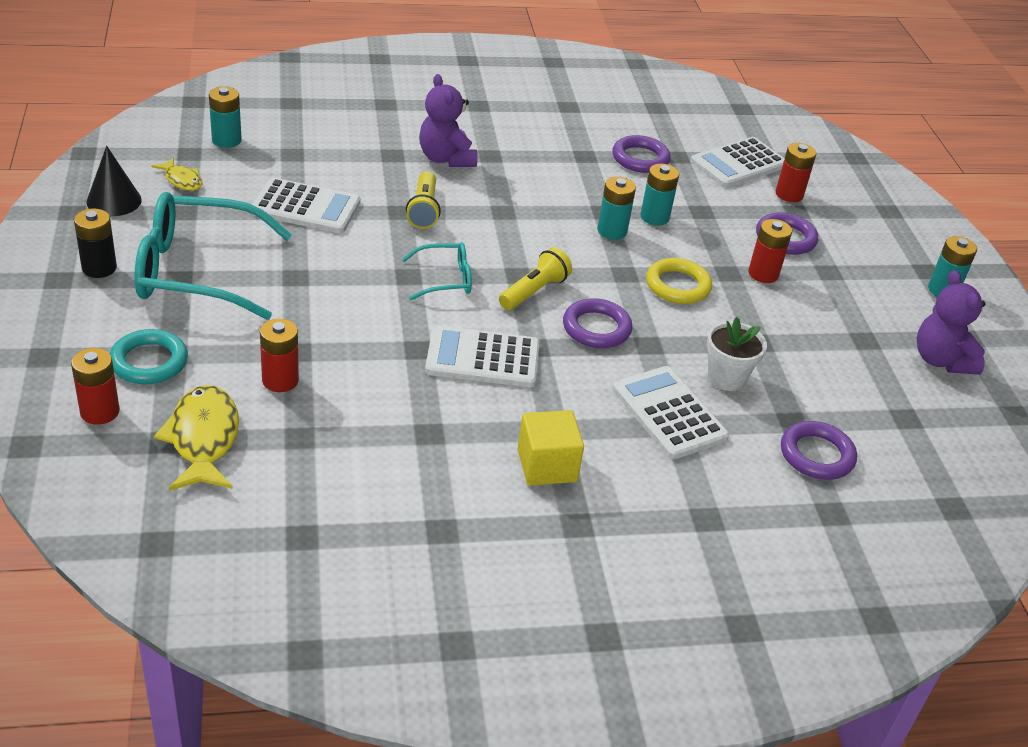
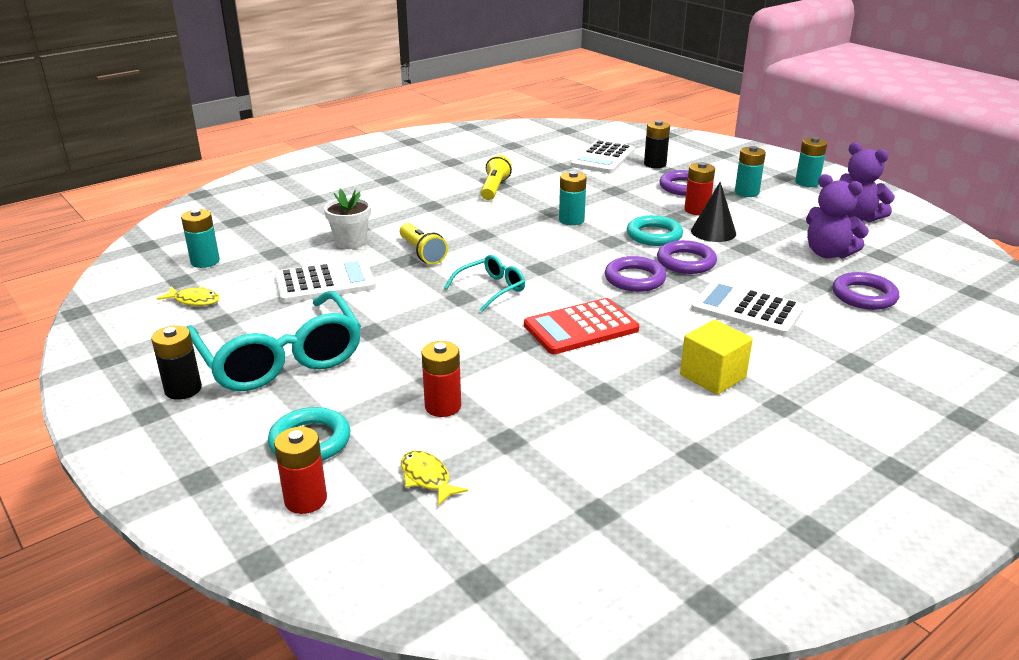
camera: 25 degrees left, 10 degrees down
black cone [86,146,142,216] -> black cone moved to [691,182,736,242]
turquoise glasses [134,192,292,320] -> turquoise glasses turned 90 degrees counterclockwise [186,291,361,391]
yellow fish [154,385,239,491] -> yellow fish [401,451,468,506], size x0.55
purple teddy bear [419,74,478,167] -> purple teddy bear moved to [806,174,869,258]
white calculator [425,325,540,387] -> red calculator [524,298,639,354]
yellow flashlight [499,247,572,310] -> yellow flashlight moved to [481,155,512,200]
purple ring [612,135,671,173] -> purple ring moved to [657,240,717,274]
turquoise battery [640,164,679,225] -> turquoise battery moved to [735,146,766,197]
yellow ring [646,258,712,304] -> turquoise ring [627,215,683,246]
white flower pot [707,317,767,391] -> white flower pot moved to [324,189,371,249]
red battery [776,143,816,202] -> black battery [644,120,670,168]

